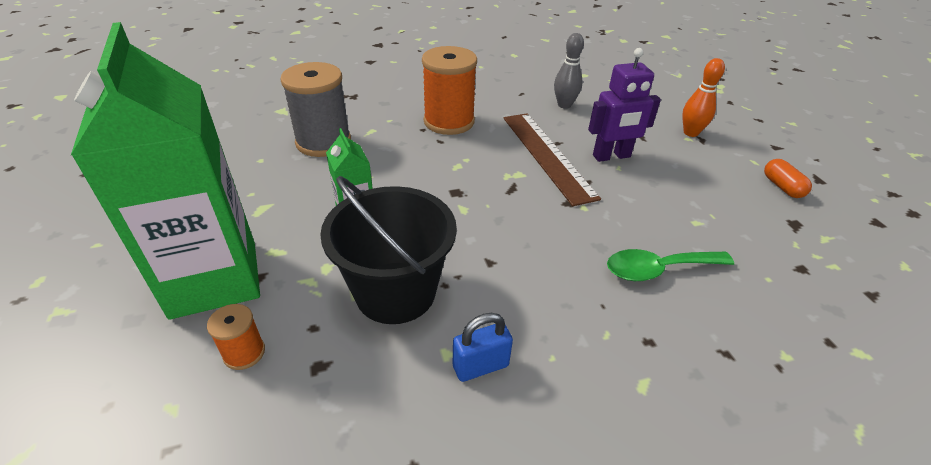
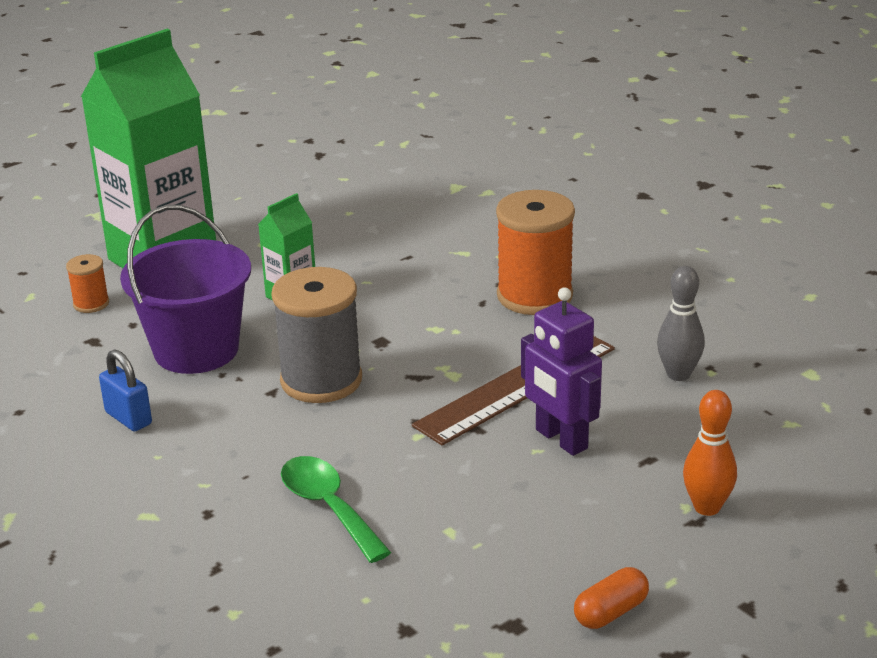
camera: 70 degrees right, 10 degrees down
grey spool [280,62,351,157] -> grey spool moved to [271,267,362,403]
black bucket [320,176,457,324] -> purple bucket [120,205,251,374]

